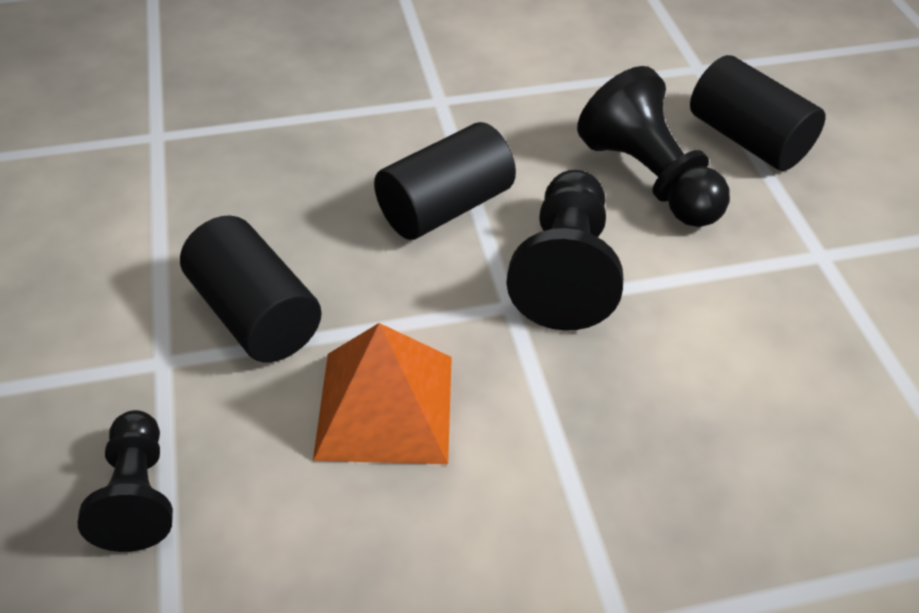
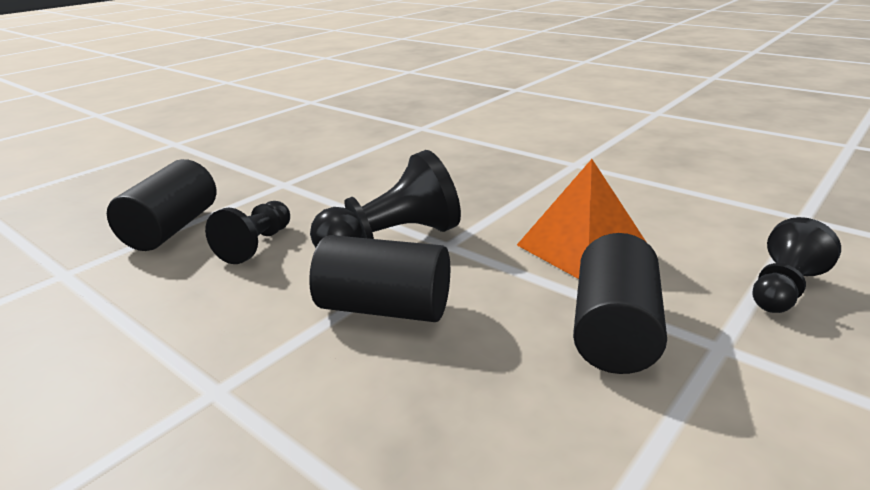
camera: 125 degrees left, 20 degrees down
black pawn [577,66,730,227] -> black pawn [205,201,290,264], size x0.65

